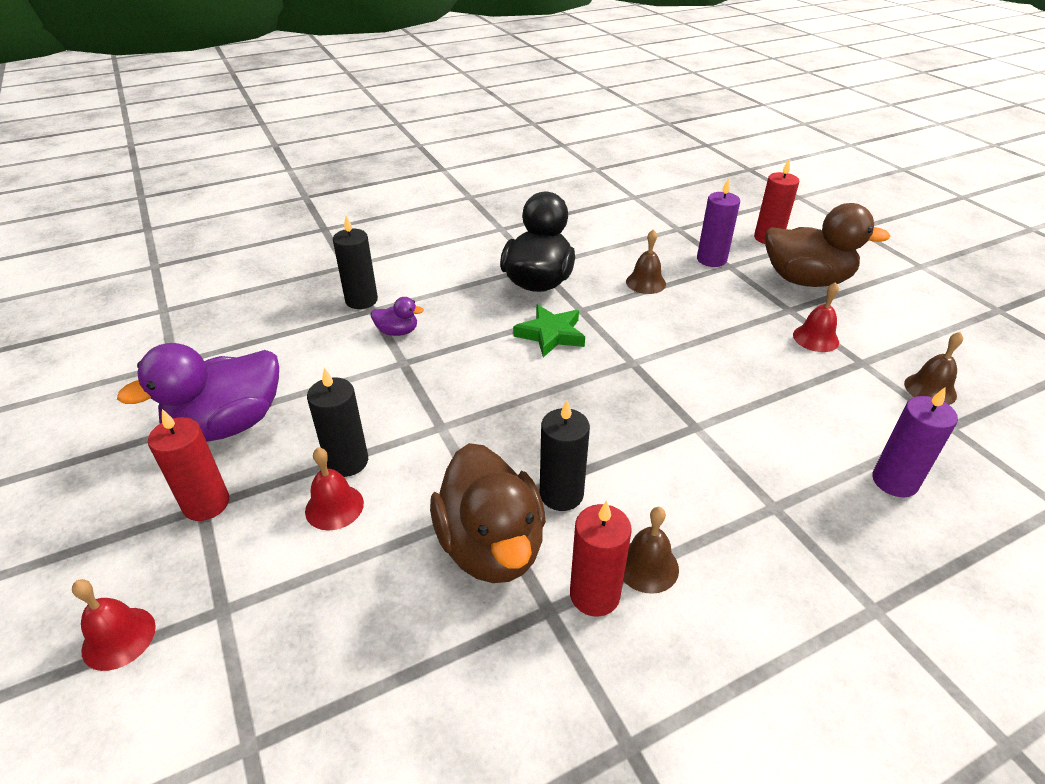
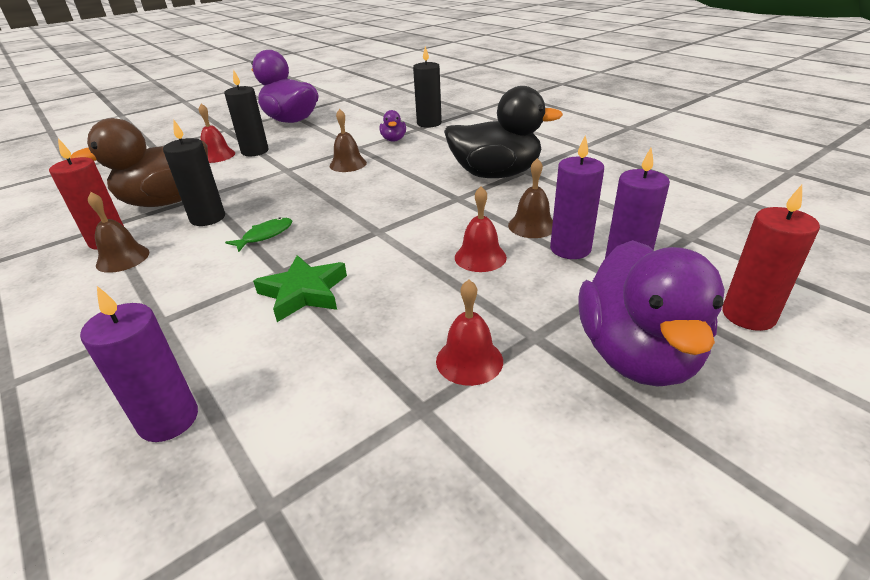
camera: 80 degrees right, 5 degrees down
red bell [72,579,156,671] -> red bell moved to [455,186,507,272]
red candle [148,409,229,521] -> none
green star [513,304,585,357] -> green star moved to [253,255,347,322]
brown duck [765,203,890,287] -> purple duck [578,240,725,387]
brown bell [904,332,963,405] -> brown bell moved to [330,109,367,172]
none -> green fish [225,218,292,252]
none -> purple candle [550,135,604,259]

